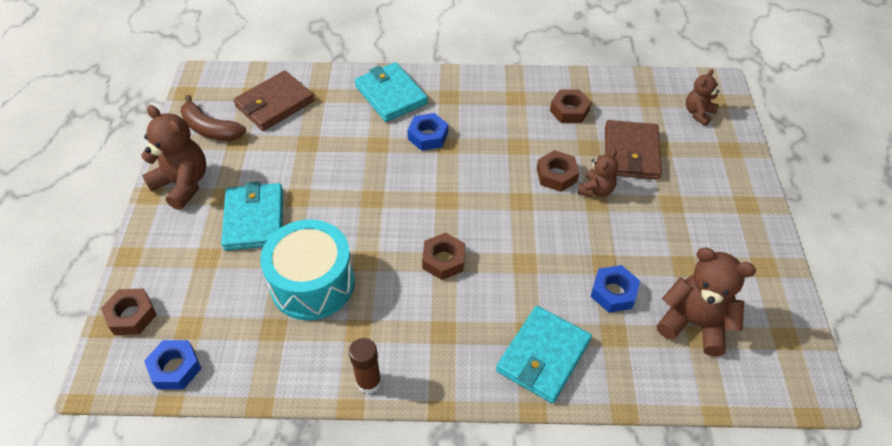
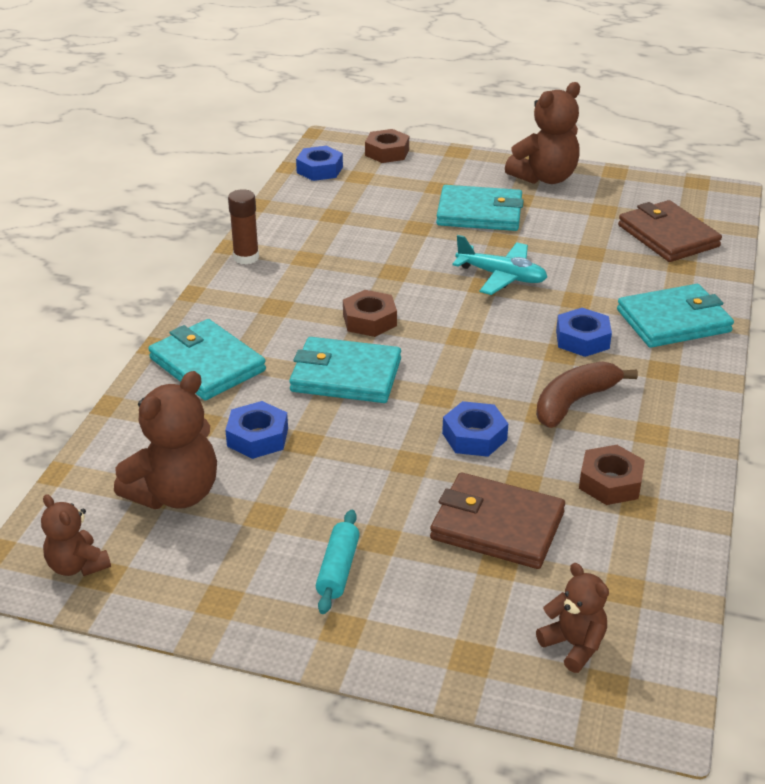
camera: 105 degrees right, 15 degrees down
brown banana [181,95,246,141] -> brown banana moved to [536,361,638,428]
turquoise drum [260,219,355,320] -> none
brown nut [537,150,579,192] -> blue nut [442,401,508,457]
brown teddy bear [577,150,618,198] -> brown teddy bear moved to [41,494,111,576]
none -> turquoise wallet [289,337,401,403]
none -> turquoise rolling pin [316,510,360,614]
none -> turquoise plane [452,235,547,295]

